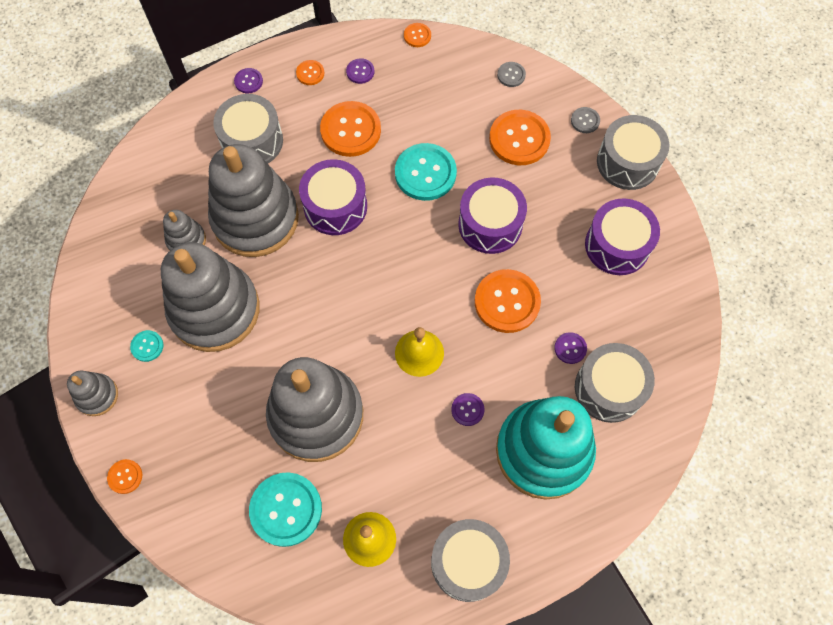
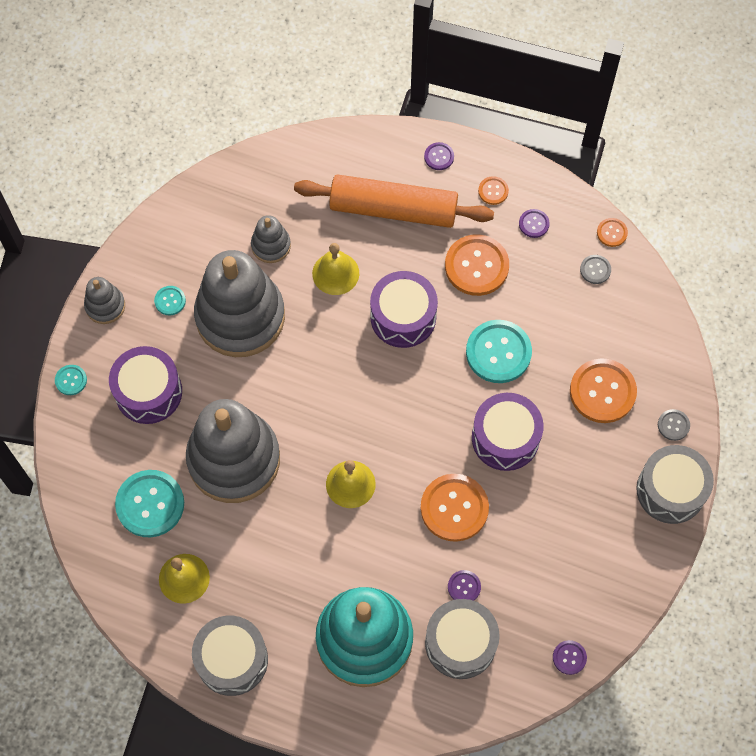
camera: 45 degrees right, 0 degrees up
orange button [107,459,142,494] -> turquoise button [55,365,87,395]
grey stacking toy [208,144,299,257] -> yellow bell [312,243,359,295]
grey drum [213,94,283,163] -> orange rolling pin [294,174,494,228]
purple button [451,393,485,426] -> purple button moved to [553,640,587,675]
grey button [497,62,526,87] -> grey button moved to [580,255,611,284]
purple drum [585,199,660,275] -> purple drum moved to [109,346,182,424]

